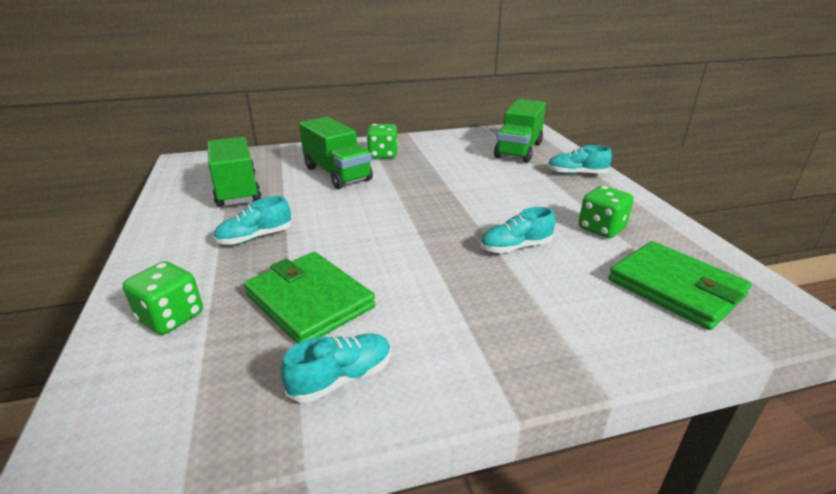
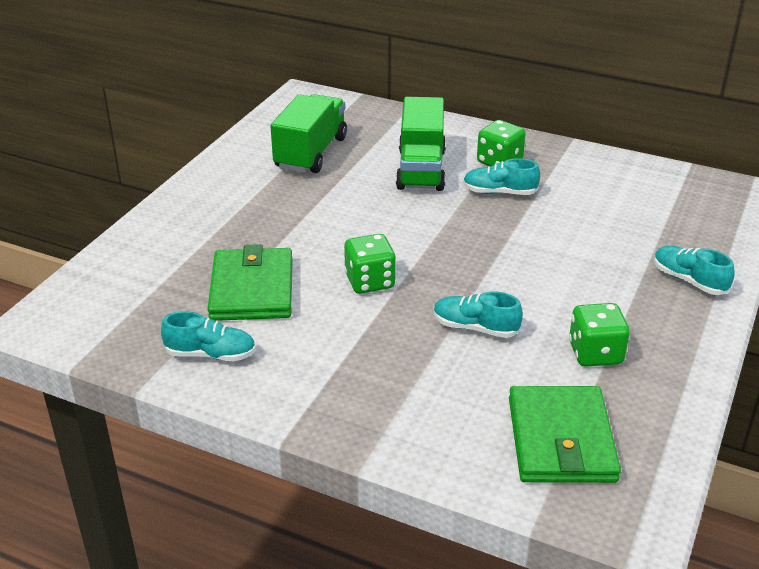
camera: 40 degrees right, 5 degrees up
green dice [123,261,203,335] -> green dice moved to [344,234,396,294]
turquoise shoe [213,196,291,245] -> turquoise shoe moved to [463,158,540,195]
green truck [494,99,546,163] -> none

